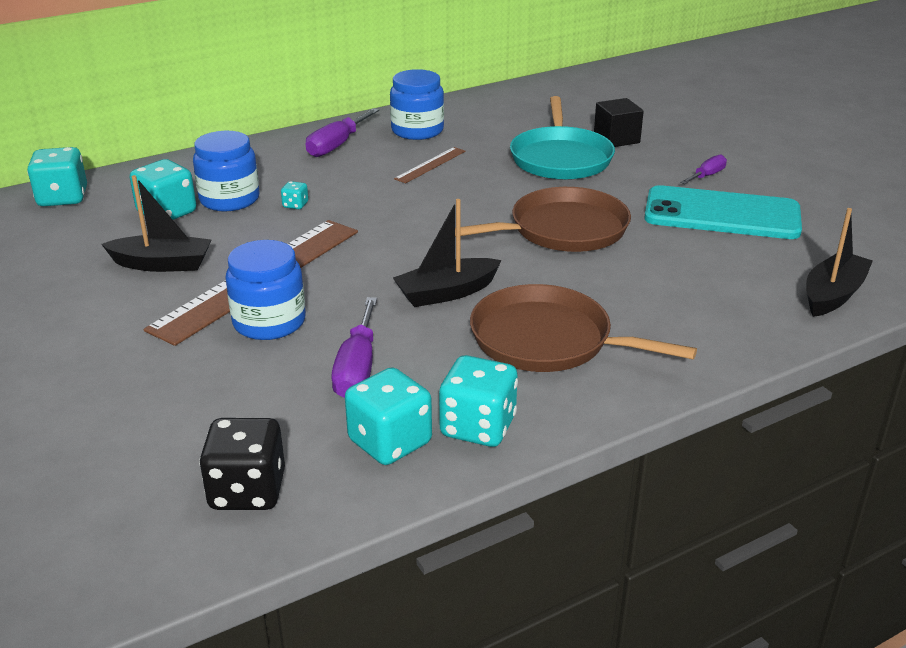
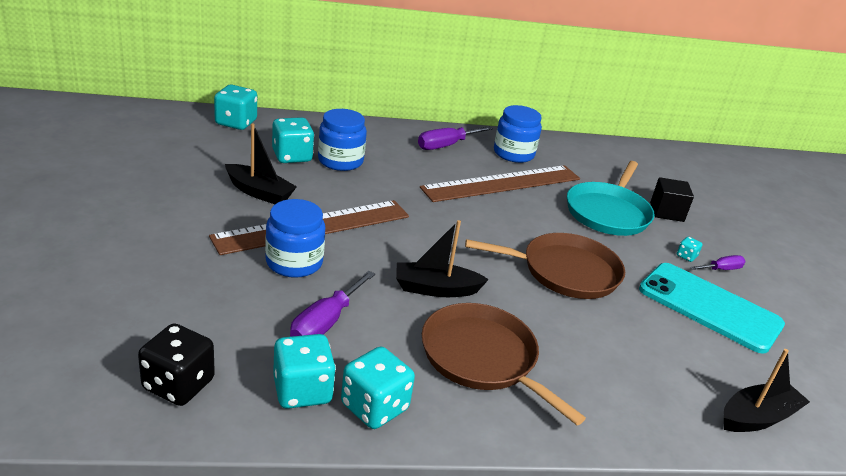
camera: 20 degrees right, 0 degrees up
turquoise dice [281,181,308,209] -> turquoise dice moved to [677,237,702,262]
brown ruler [394,147,466,183] -> brown ruler [420,165,580,202], size x2.27

